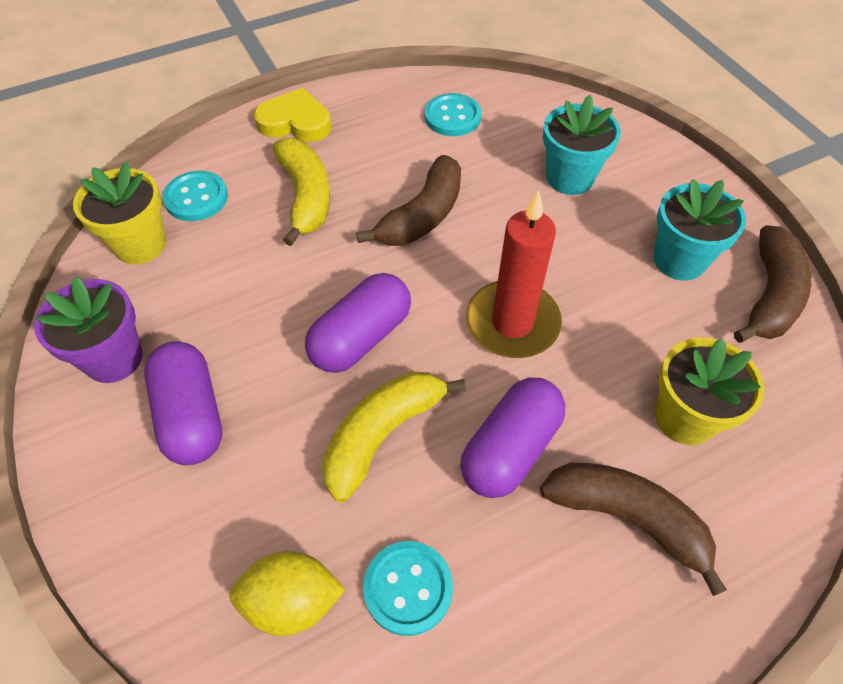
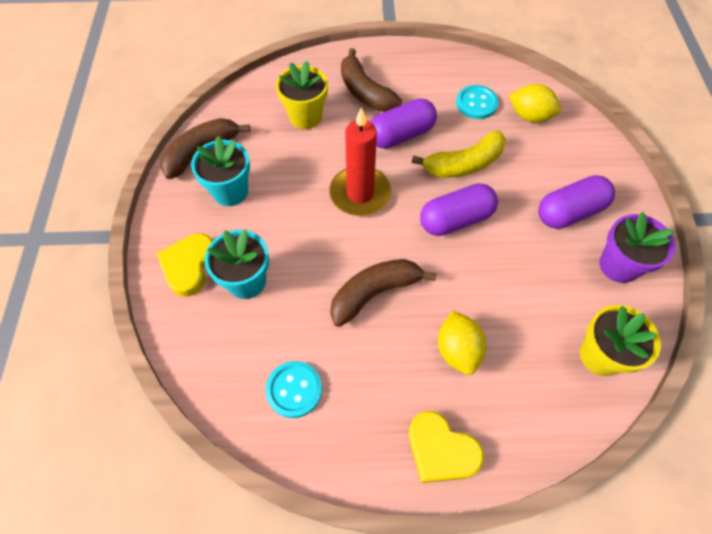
camera: 155 degrees left, 5 degrees up
purple capsule [144,341,222,465] -> purple capsule turned 60 degrees clockwise [538,175,615,229]
turquoise button [162,171,228,221] -> none
yellow banana [273,138,330,246] -> yellow lemon [438,311,486,375]
none -> yellow heart [156,233,213,297]

